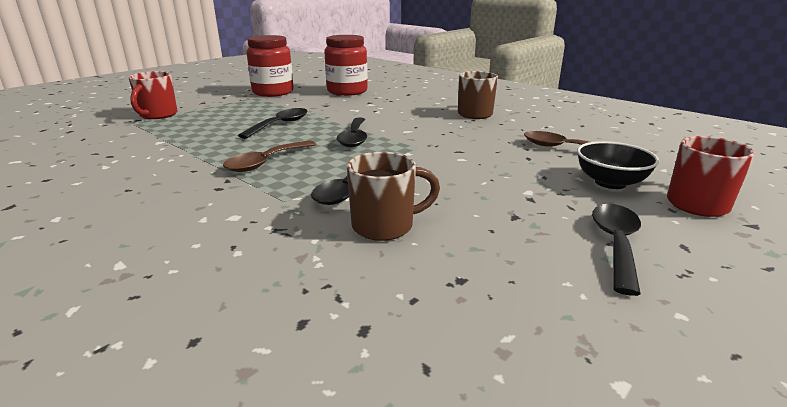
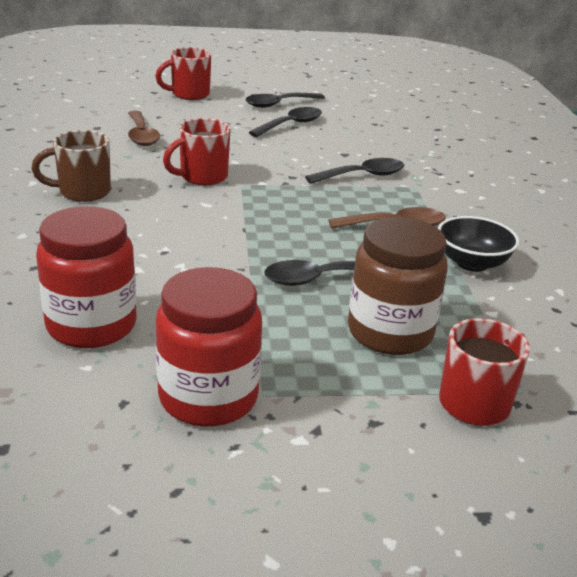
camera: 140 degrees left, 5 degrees up
black spoon [337,117,367,147] -> black spoon moved to [248,107,322,137]
brown mug [347,152,440,241] -> none
black bowl [577,141,659,189] -> black bowl moved to [438,216,519,272]
none -> red mug [163,118,230,185]
none -> brown jar [348,217,448,355]

